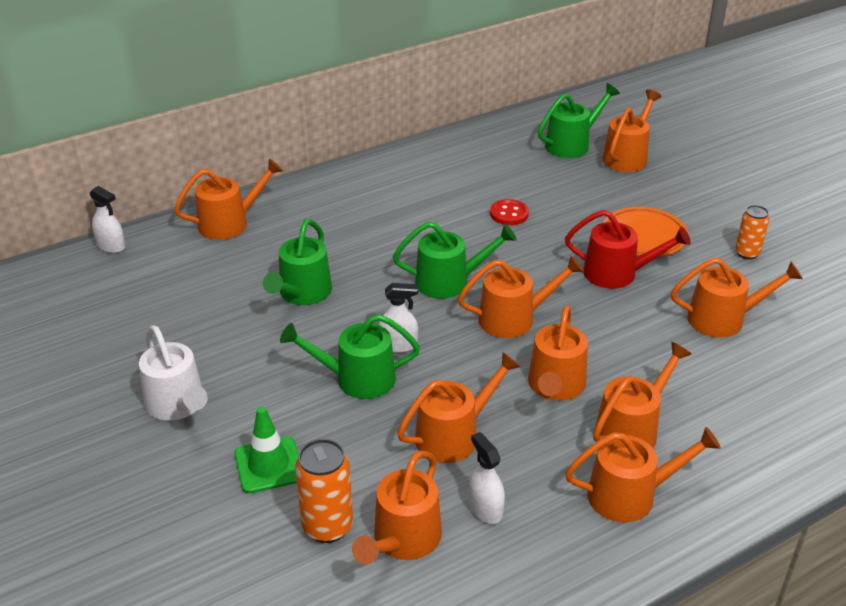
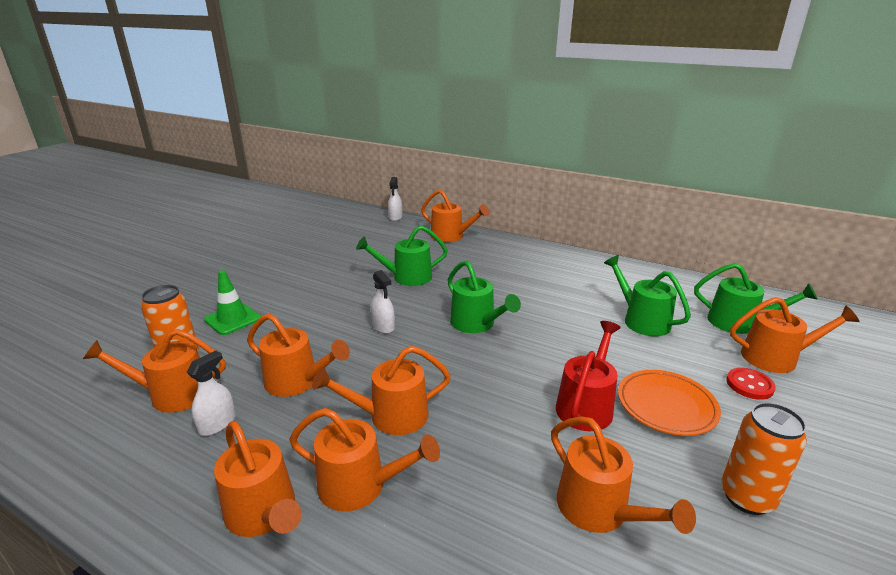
camera: 60 degrees right, 10 degrees down
white watering can [139,325,208,421] -> none
green watering can [280,314,420,399] -> green watering can moved to [604,255,691,336]
orange watering can [458,255,584,338] -> none
red button [490,199,529,225] -> red button moved to [726,368,776,400]
red watering can [565,210,691,289] -> red watering can turned 135 degrees counterclockwise [556,321,621,431]
orange can [735,205,769,260] -> orange can [721,402,807,515], size x1.52

